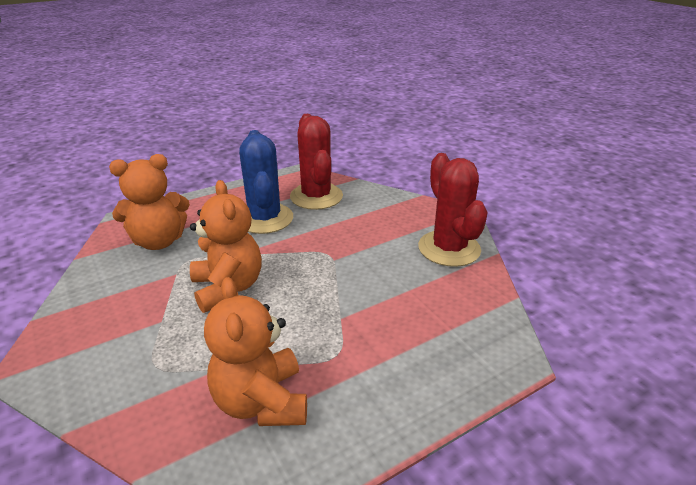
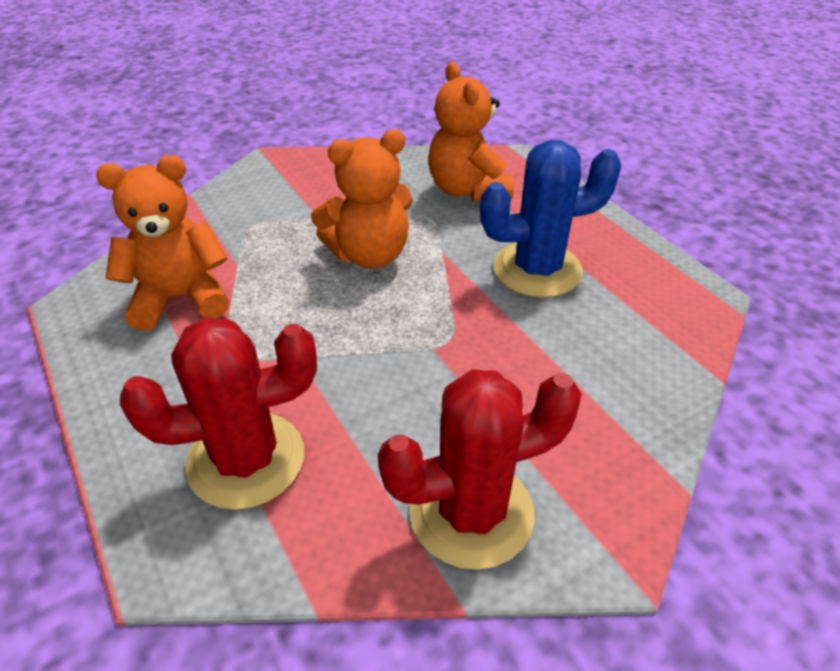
camera: 90 degrees right, 10 degrees up
red cactus [290,114,343,210] -> red cactus moved to [120,317,317,510]

